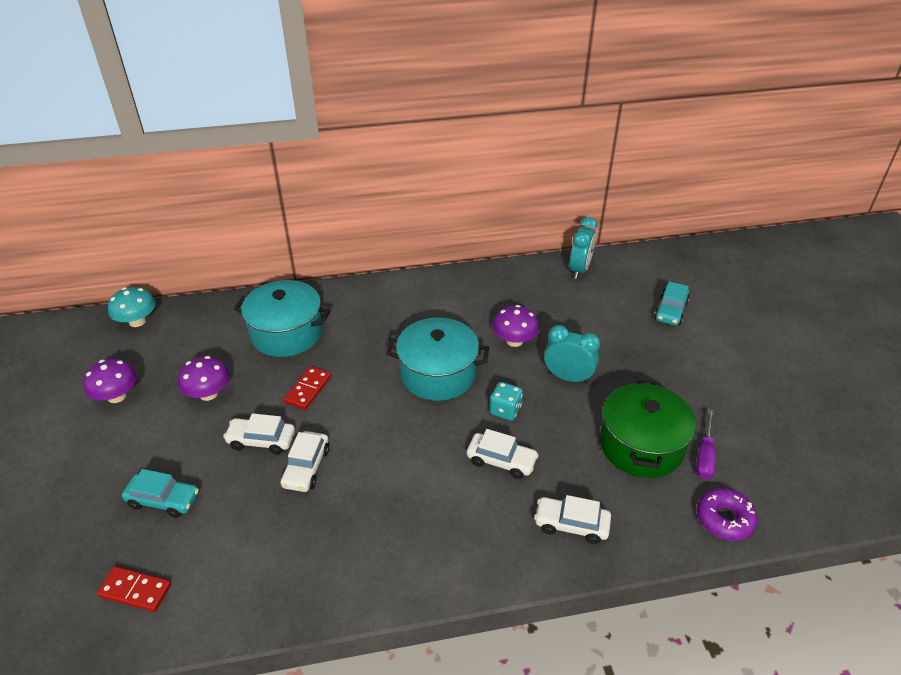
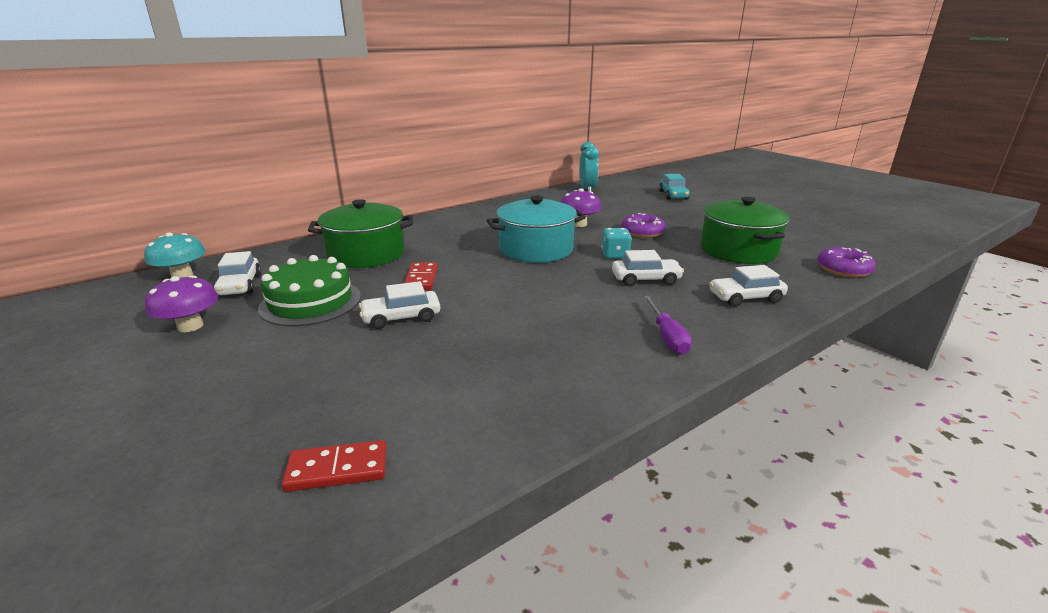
camera: 25 degrees left, 15 degrees down
turquoise car [122,469,199,518] -> none
purple mushroom [178,356,230,401] -> green cake [258,255,361,327]
turquoise pot [234,280,331,357] -> green pot [308,200,413,268]
white car [281,431,330,492] -> white car moved to [214,251,262,297]
turquoise clock [544,325,600,384] -> purple donut [621,213,666,238]
purple screwdriver [696,409,716,479] -> purple screwdriver moved to [643,296,692,354]

